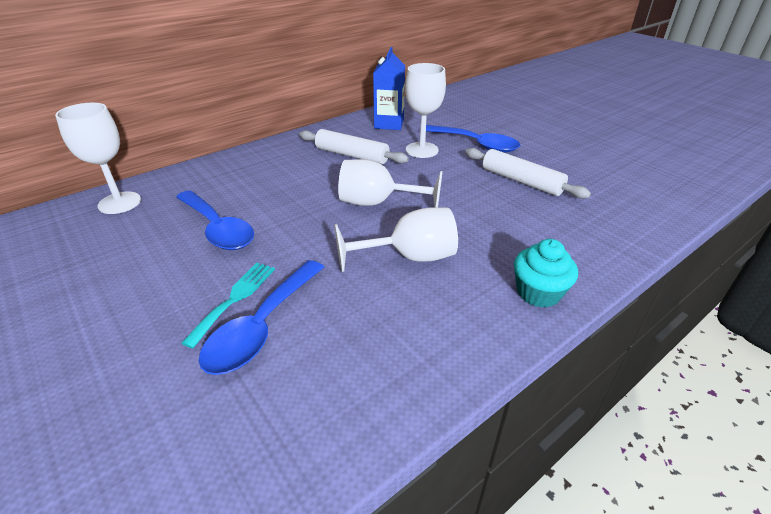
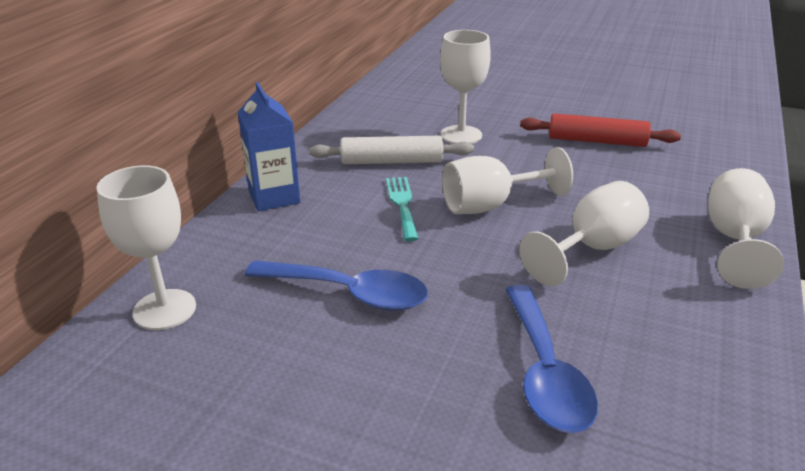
camera: 30 degrees left, 5 degrees down
turquoise fork [181,263,275,348] -> turquoise fork moved to [386,177,419,241]
blue carton [373,47,405,130] -> blue carton moved to [238,82,300,211]
blue spoon [426,125,520,153] -> none
white rolling pin [465,148,591,199] -> red rolling pin [520,113,681,147]
turquoise cupcake [514,239,578,308] -> white goblet [708,168,784,289]

